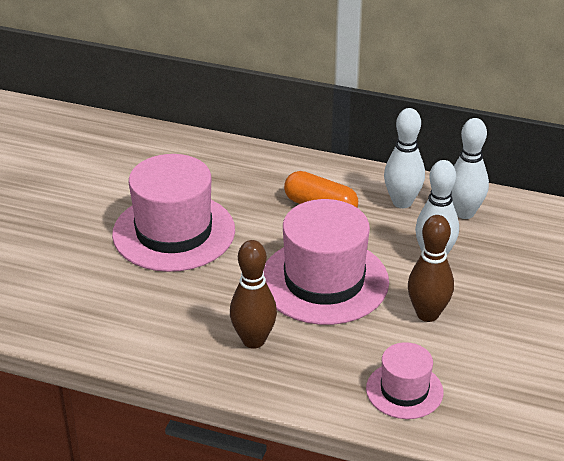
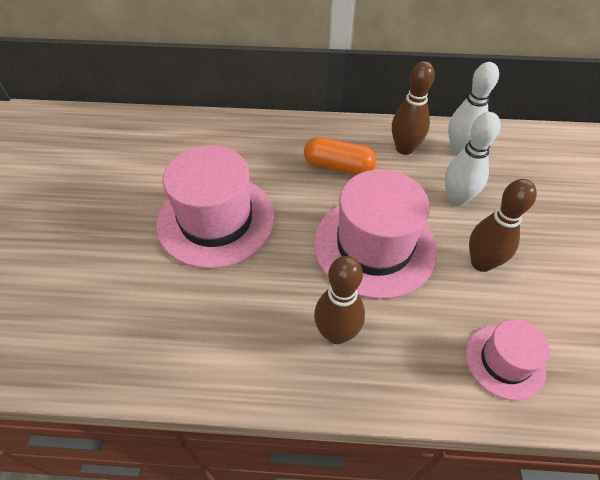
camera: 15 degrees left, 15 degrees up
white bowling pin [384,108,425,208] -> brown bowling pin [392,61,435,155]

